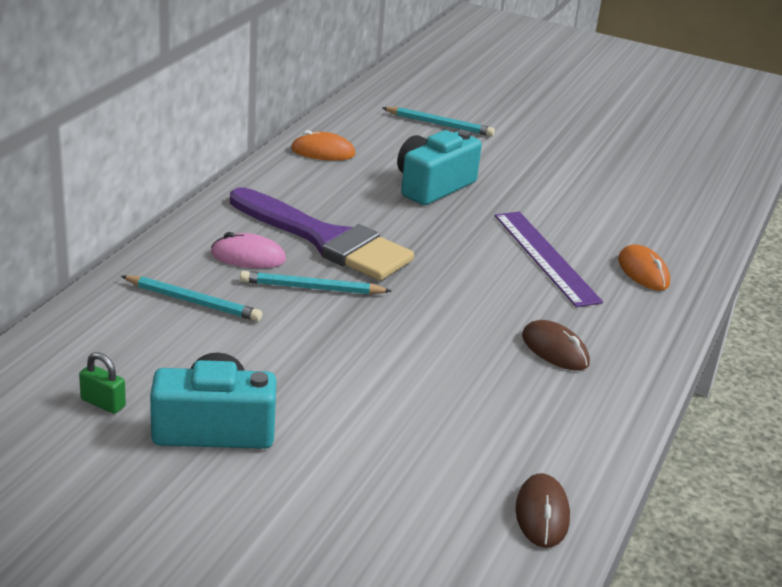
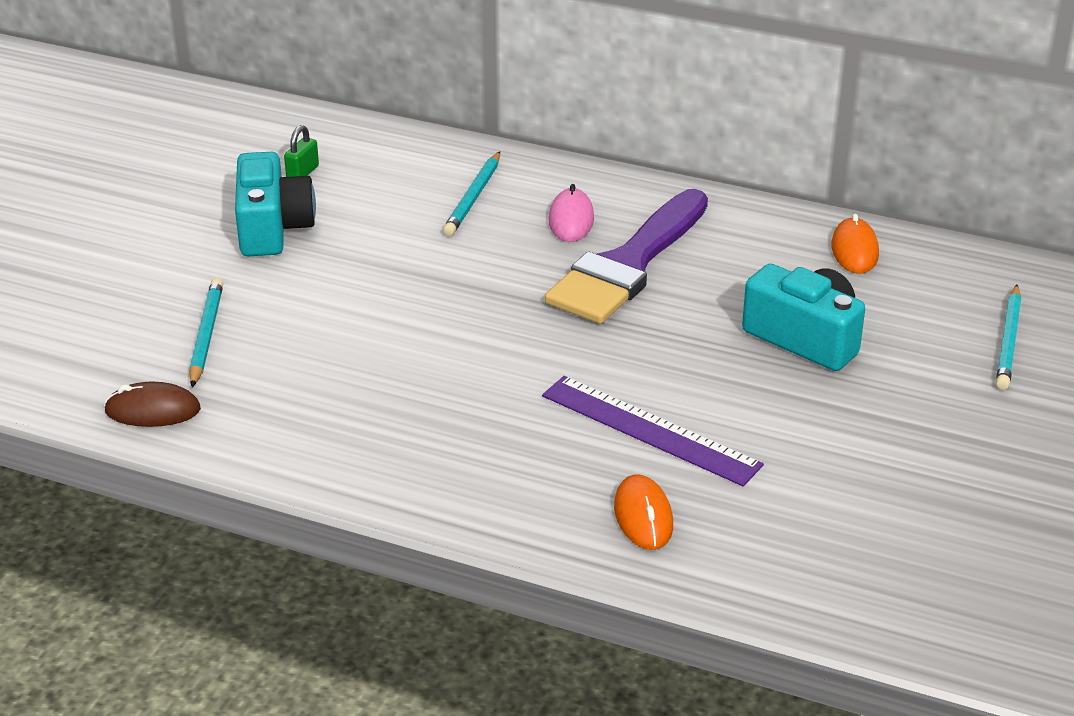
camera: 90 degrees right, 5 degrees up
turquoise pencil [240,271,391,294] -> turquoise pencil moved to [189,278,223,387]
purple ruler [495,212,603,307] -> purple ruler turned 60 degrees clockwise [542,376,764,486]
brown mouse [522,320,590,371] -> none
orange mouse [618,244,670,291] -> orange mouse turned 75 degrees counterclockwise [614,474,673,550]

